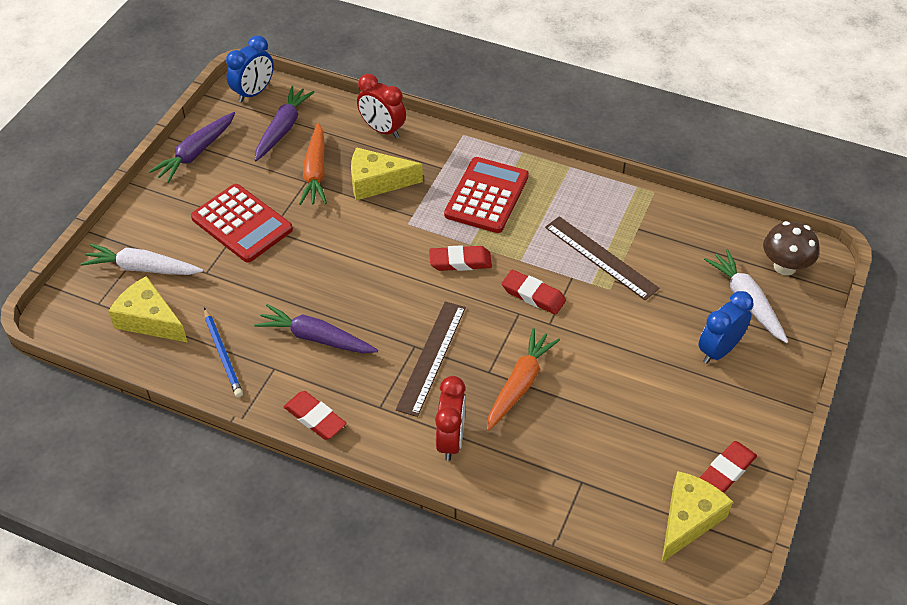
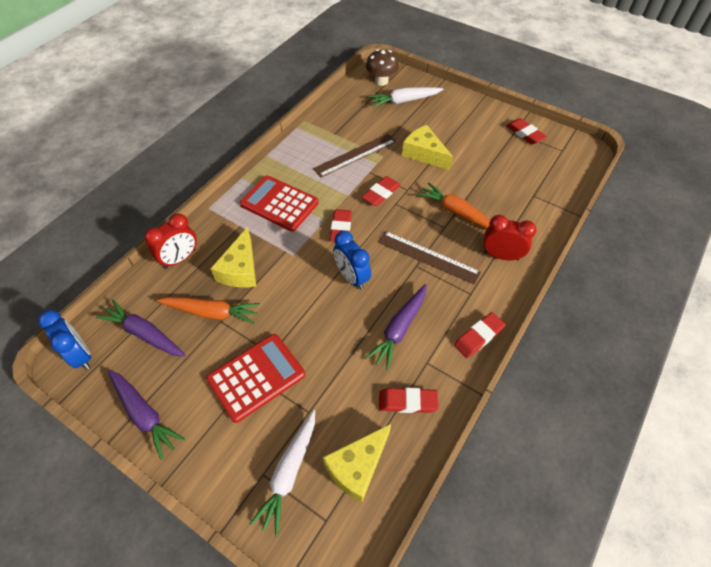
camera: 80 degrees left, 5 degrees up
blue pencil [204,308,243,397] -> red eraser [379,388,439,413]
yellow cheese [662,471,733,562] -> yellow cheese moved to [402,125,453,170]
blue clock [698,291,754,364] -> blue clock moved to [333,231,371,290]

